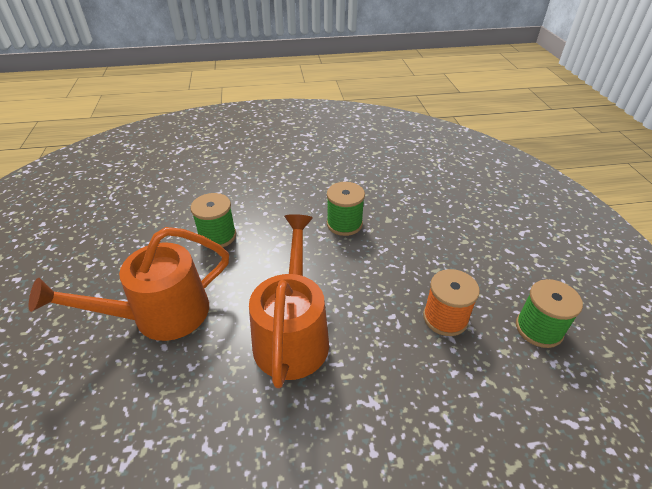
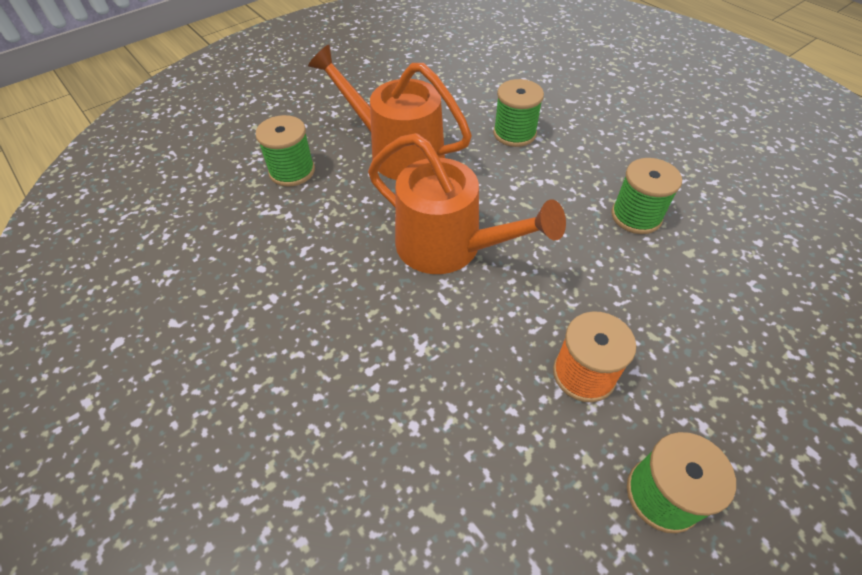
camera: 60 degrees right, 10 degrees up
orange watering can [249,214,329,388] -> orange watering can turned 60 degrees clockwise [368,133,566,274]
none -> green spool [255,115,315,187]

